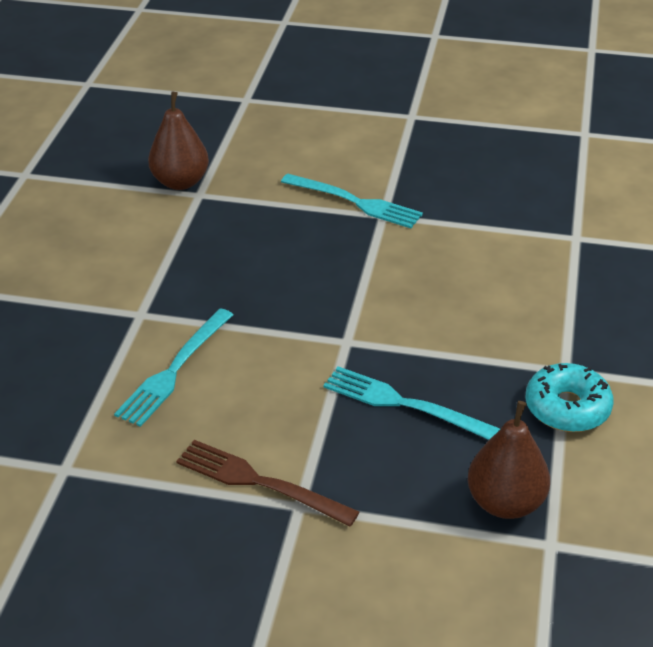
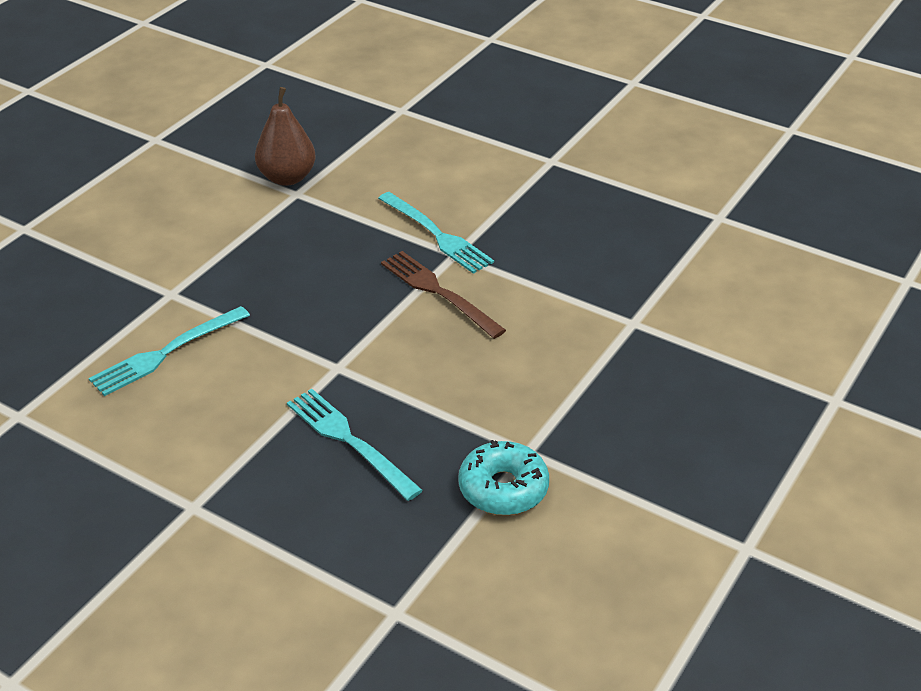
camera: 20 degrees right, 0 degrees up
brown fork [176,440,360,527] -> brown fork moved to [381,251,506,339]
brown pear [468,401,550,519] -> none

